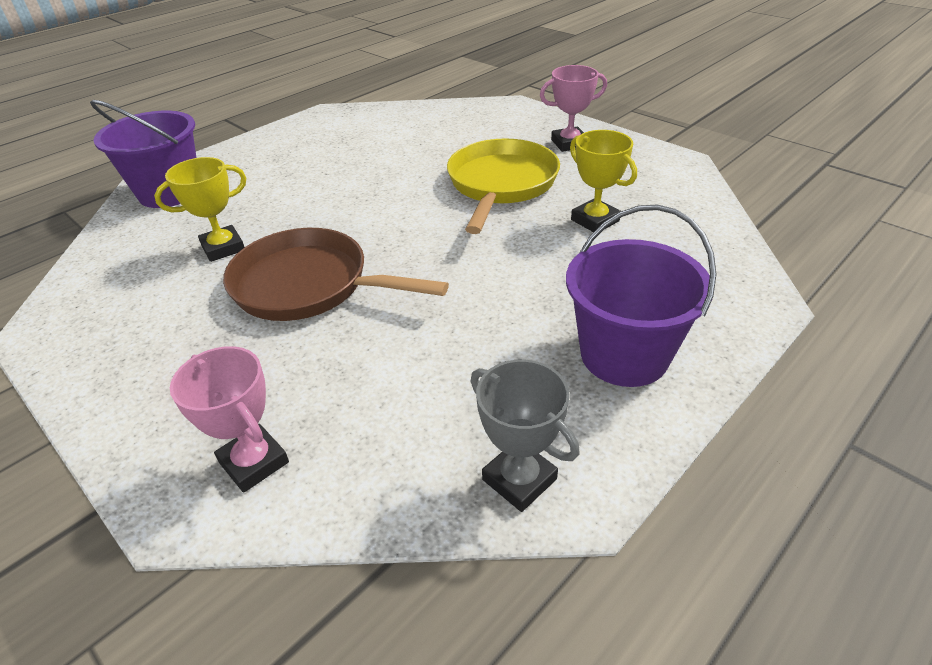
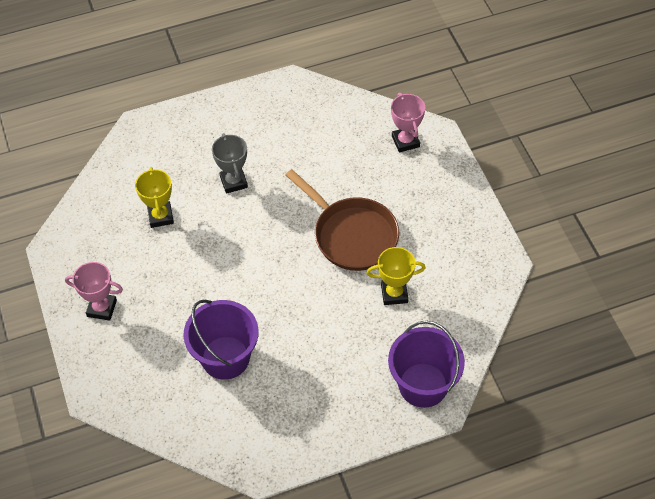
camera: 155 degrees left, 15 degrees up
yellow pan [447,139,560,234] -> none
grey trophy [470,360,580,512] -> grey trophy moved to [212,133,248,194]
purple bucket [566,204,717,387] -> purple bucket moved to [184,300,259,380]

